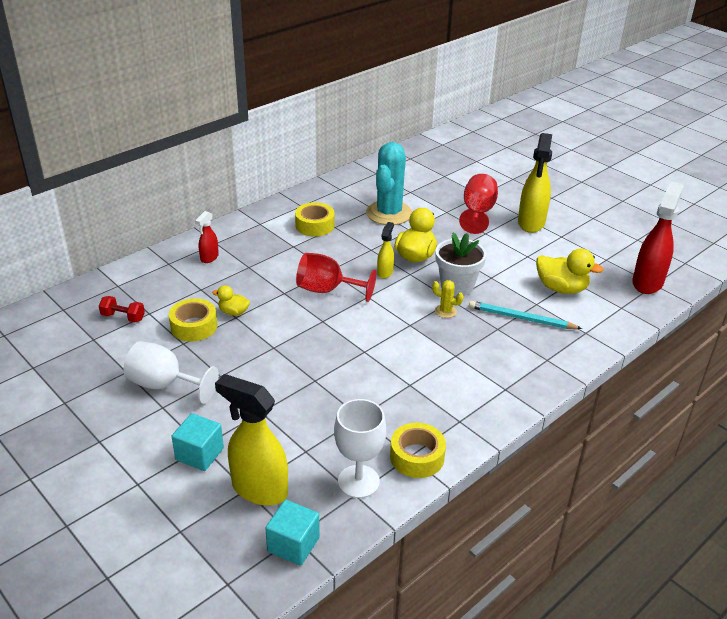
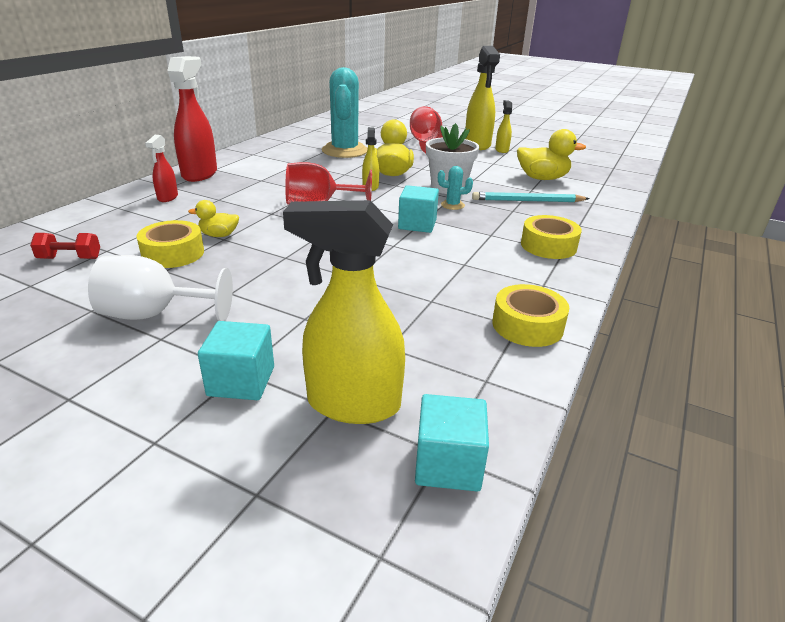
camera: 20 degrees left, 5 degrees down
yellow tape [295,202,335,237] -> yellow tape moved to [521,215,582,259]
white goblet [334,399,386,498] -> none
yellow cactus [432,280,464,318] -> turquoise cactus [438,166,473,210]
red spray bottle [632,181,684,294] -> red spray bottle moved to [167,56,217,182]
none -> turquoise cube [398,185,439,233]
none -> yellow spray bottle [495,100,512,153]

